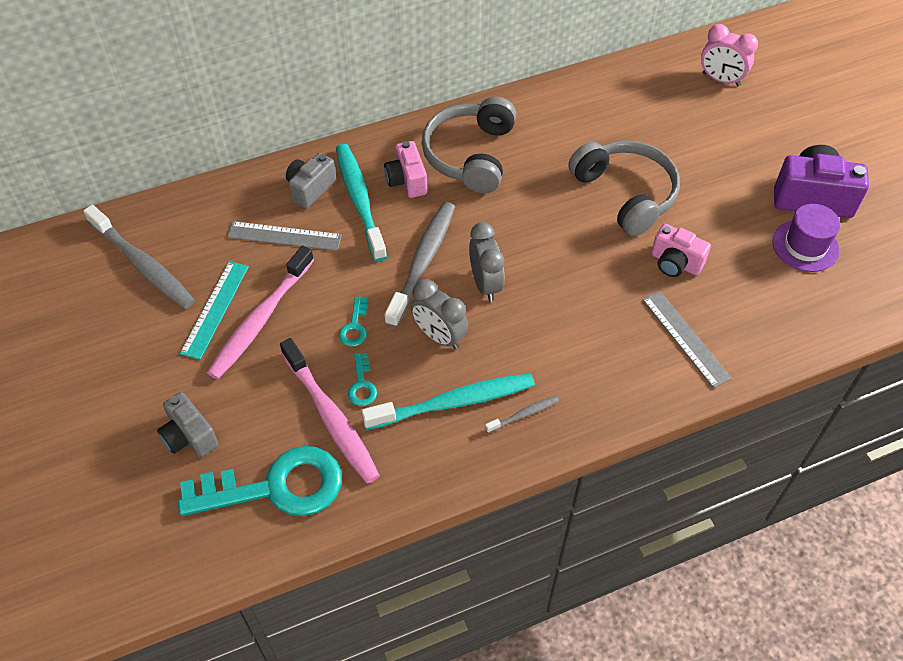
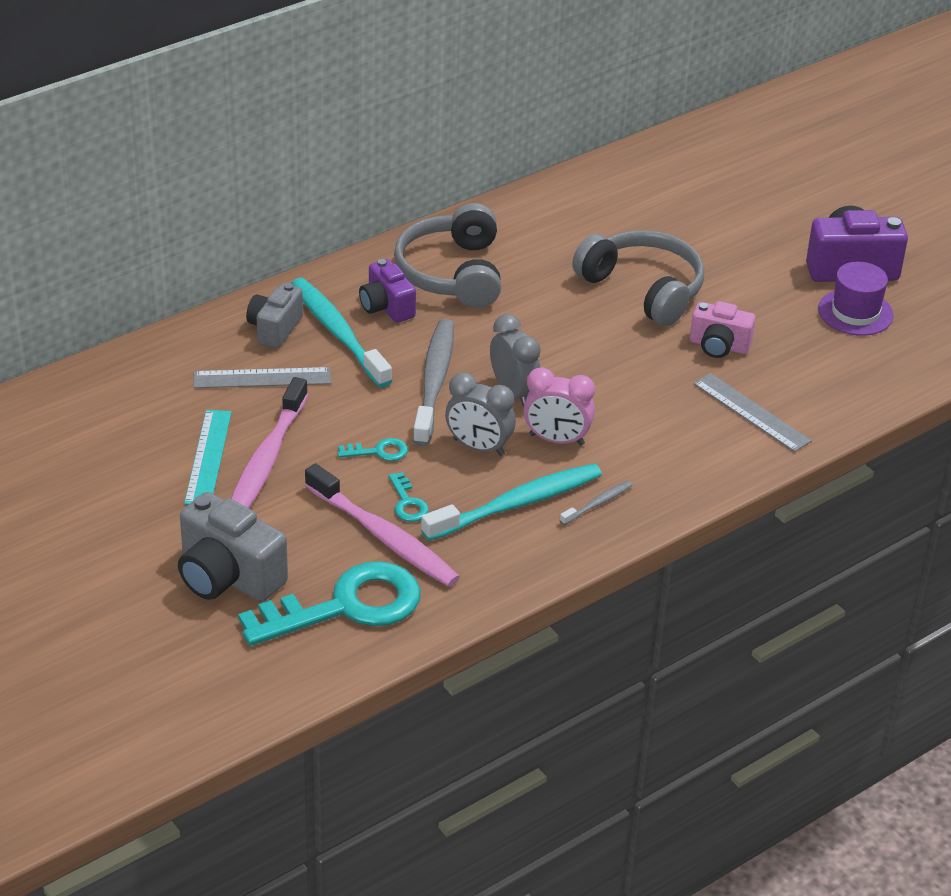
camera: 15 degrees left, 15 degrees down
grey toothbrush [83,205,195,309] -> none
grey camera [157,392,218,457] -> grey camera [178,492,288,602], size x1.58
turquoise key [339,296,368,347] -> turquoise key turned 90 degrees counterclockwise [338,438,408,461]
pink camera [384,141,427,198] -> purple camera [359,259,416,323]
pink clock [701,24,758,86] -> pink clock moved to [523,367,595,445]

